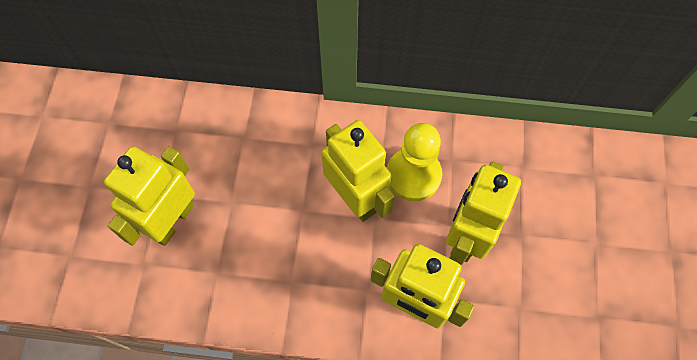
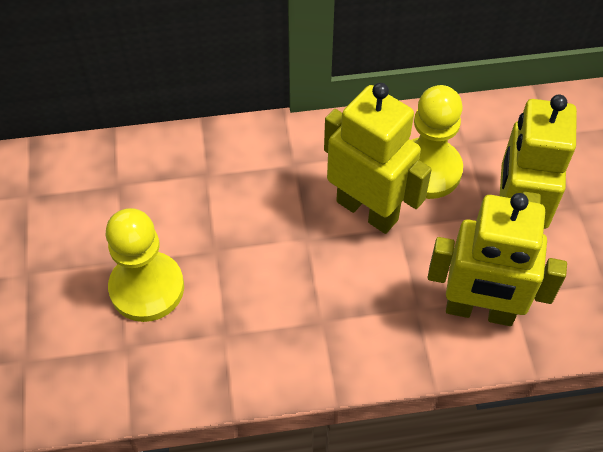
camera: 15 degrees left, 10 degrees down
yellow robot [104,146,195,246] -> yellow pawn [106,208,184,322]

